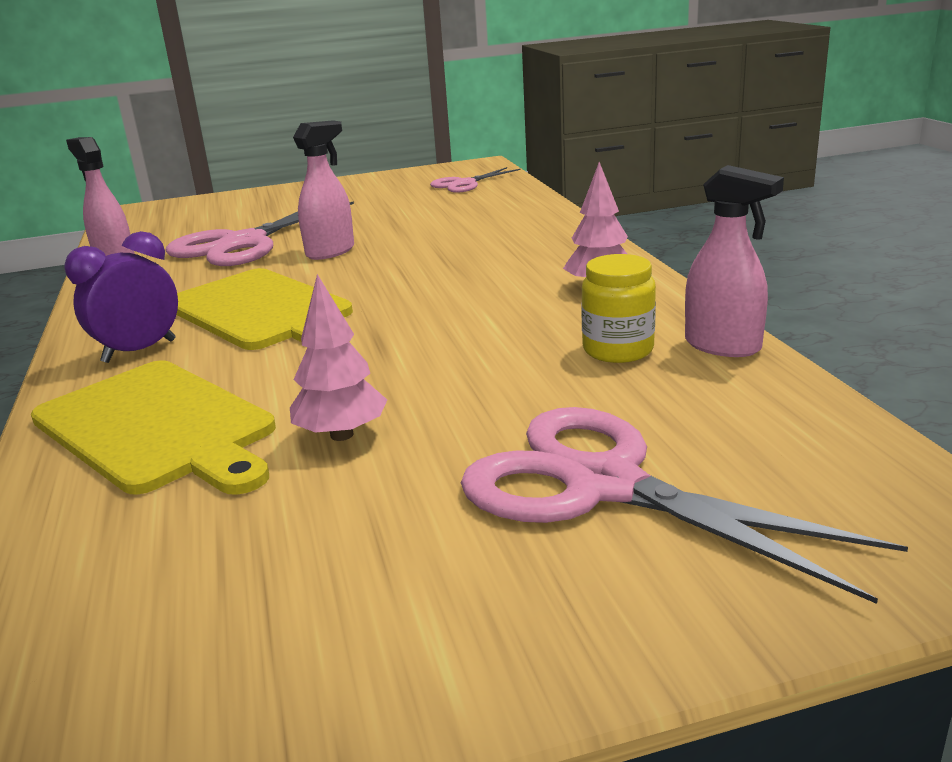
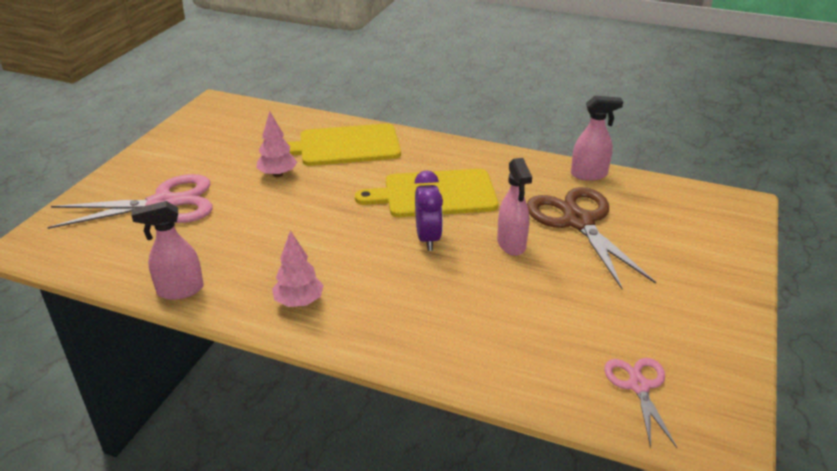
camera: 125 degrees right, 10 degrees up
purple clock [64,231,178,363] -> purple clock moved to [415,170,443,251]
pink scissors [165,201,354,266] -> brown scissors [527,187,656,289]
yellow jar [581,254,656,363] -> none

